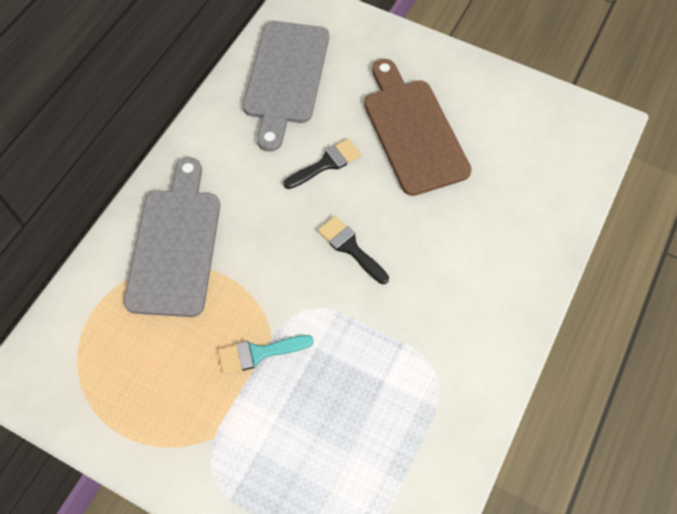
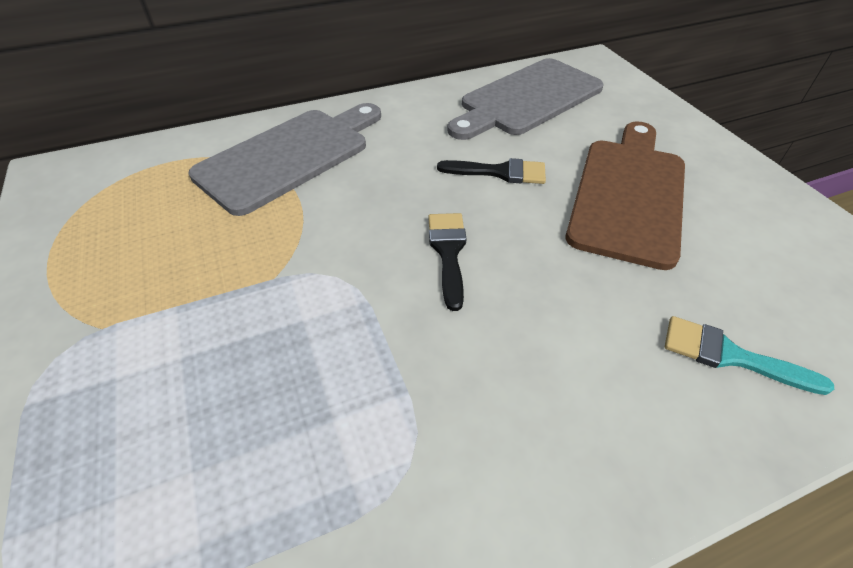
camera: 40 degrees right, 15 degrees down
turquoise brush [218,335,314,375] -> turquoise brush moved to [665,316,834,395]

